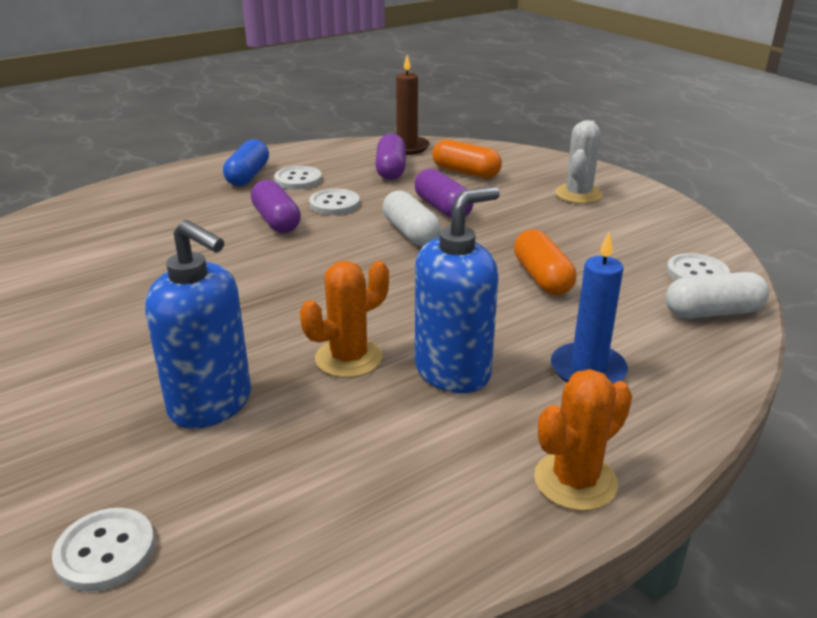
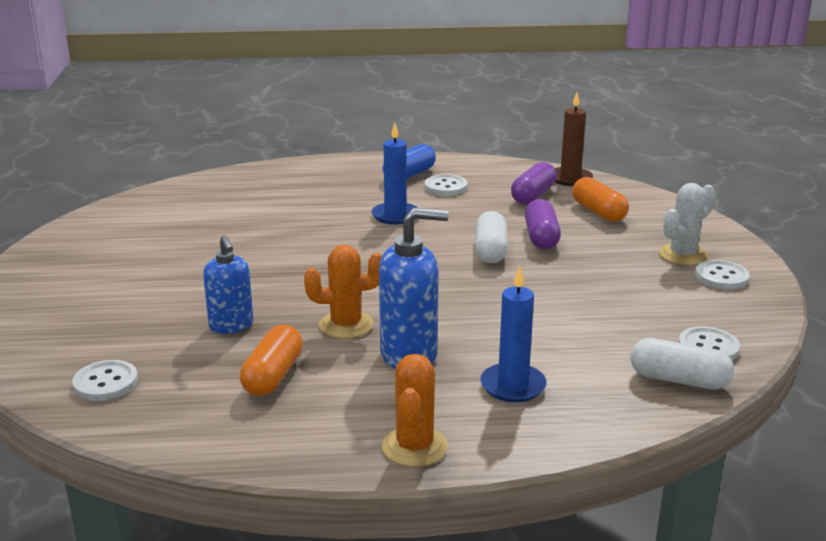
camera: 30 degrees right, 5 degrees down
blue soap dispenser [145,220,251,429] -> blue soap dispenser [203,235,253,334], size x0.66
purple capsule [251,180,301,233] -> blue candle [371,123,418,225]
white button [309,189,360,215] -> white button moved to [695,260,750,290]
orange capsule [514,230,577,295] -> orange capsule moved to [240,325,303,396]
orange cactus [534,369,632,511] -> orange cactus turned 75 degrees counterclockwise [382,354,448,467]

